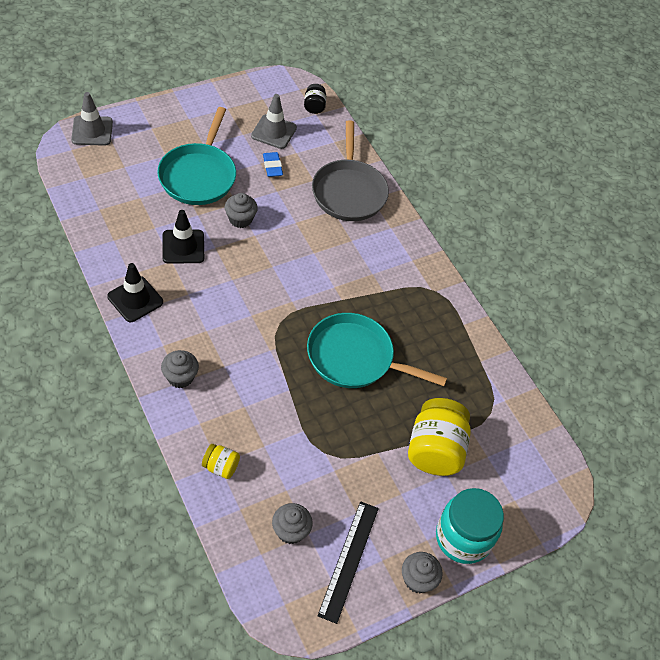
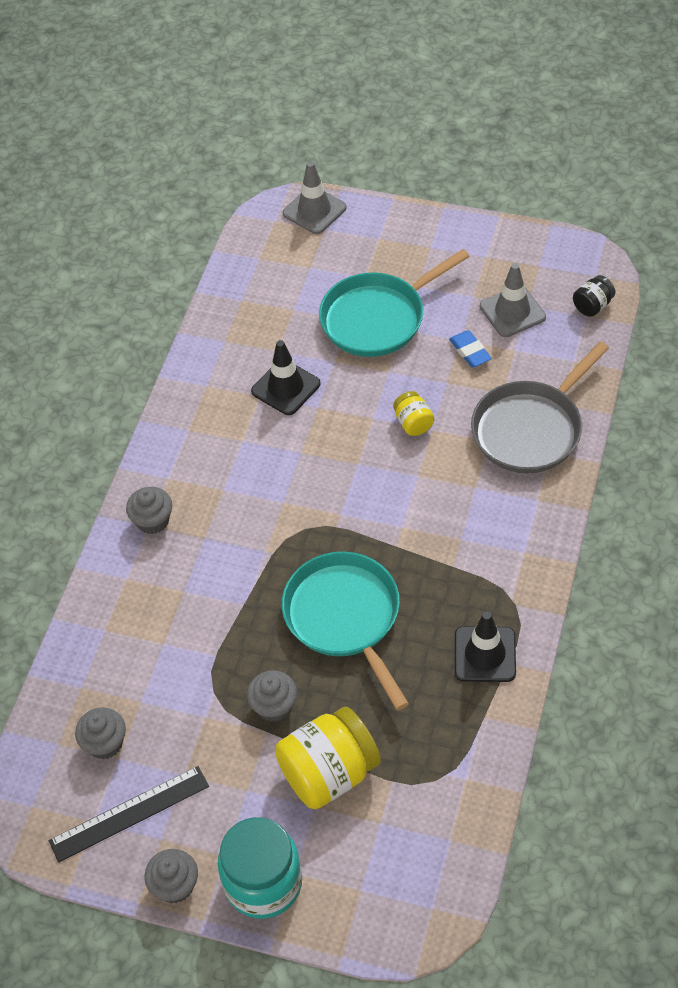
camera: 55 degrees right, 0 degrees up
black traffic cone [107,263,163,322] -> black traffic cone moved to [455,612,516,682]
yellow jar [202,444,240,479] -> yellow jar moved to [393,391,434,436]
grey cupcake [225,193,258,228] -> grey cupcake moved to [247,670,297,722]
blue eraser [263,152,283,177] -> blue eraser turned 60 degrees counterclockwise [449,330,492,368]

